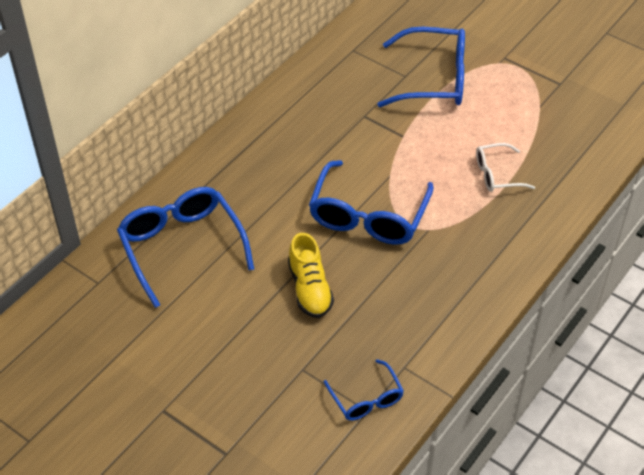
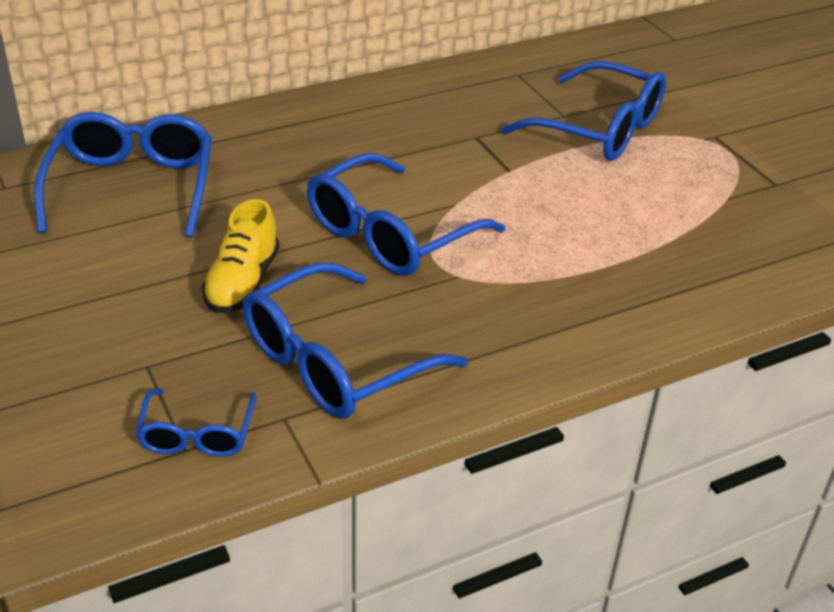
camera: 25 degrees right, 10 degrees down
white glasses [476,143,535,192] -> none
none -> blue glasses [243,263,468,419]

